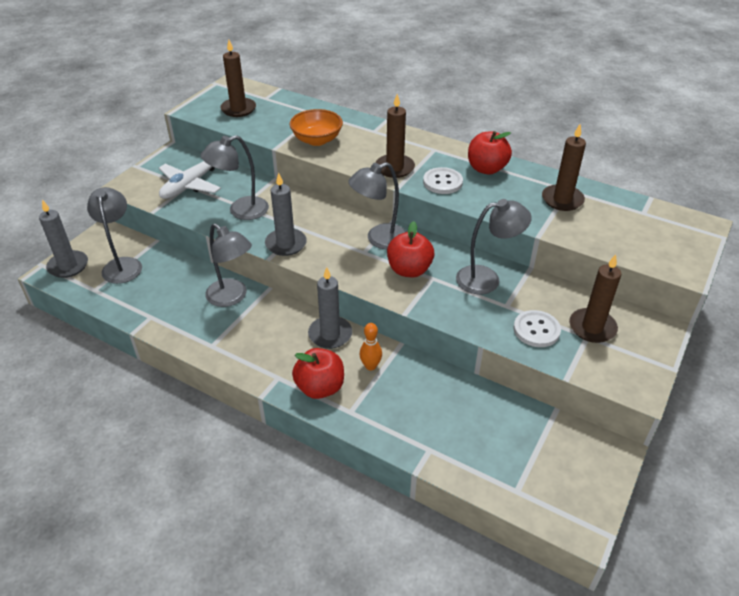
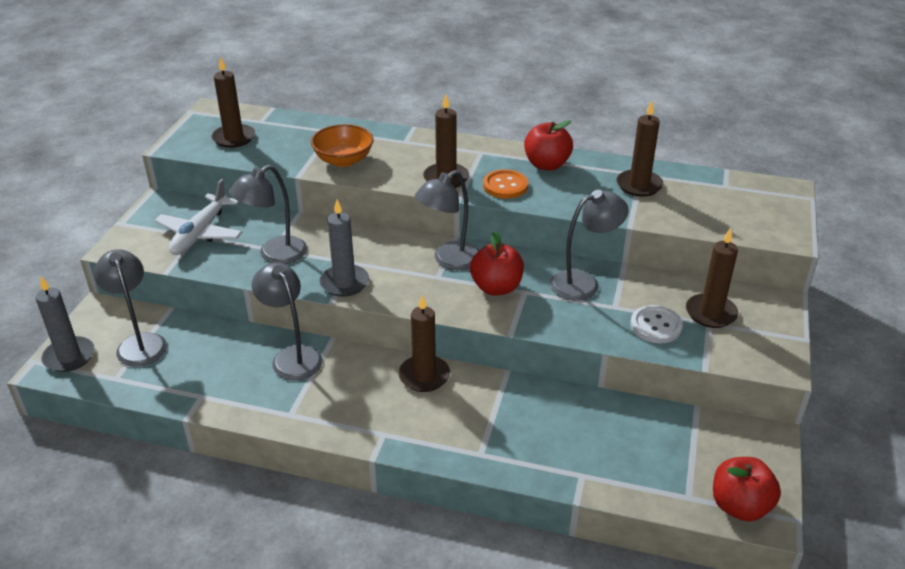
camera: 15 degrees left, 5 degrees down
grey lamp [205,223,252,307] -> grey lamp turned 150 degrees counterclockwise [252,262,323,380]
red apple [292,348,344,399] -> red apple moved to [713,457,781,521]
grey candle [308,267,352,349] -> brown candle [398,295,450,392]
orange bowling pin [359,323,382,370] -> none
white button [423,167,463,194] -> orange button [483,169,528,199]

